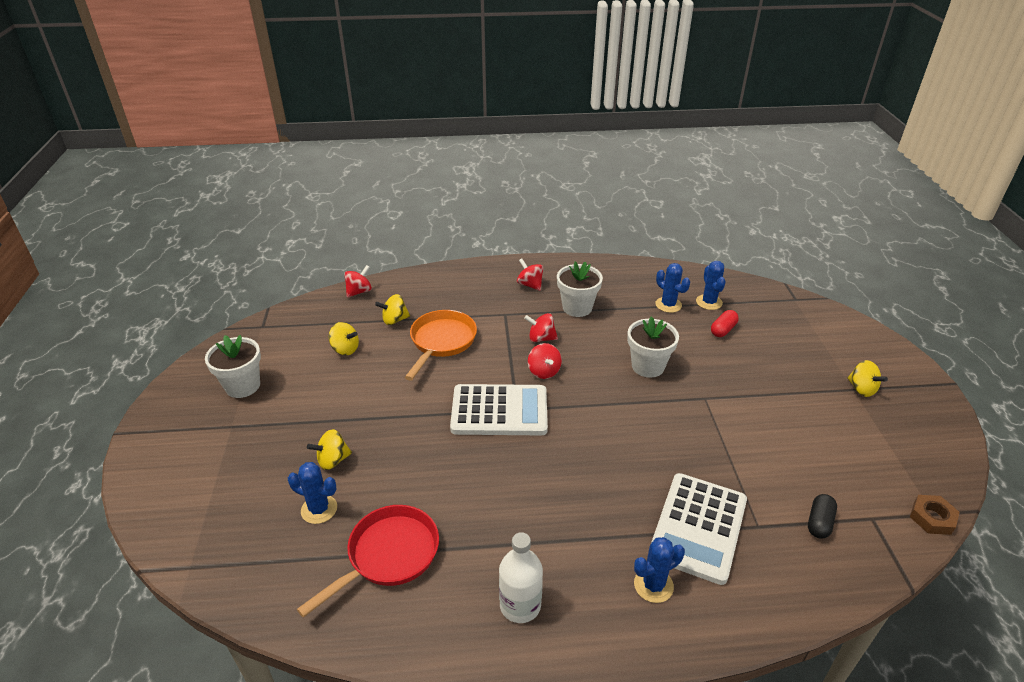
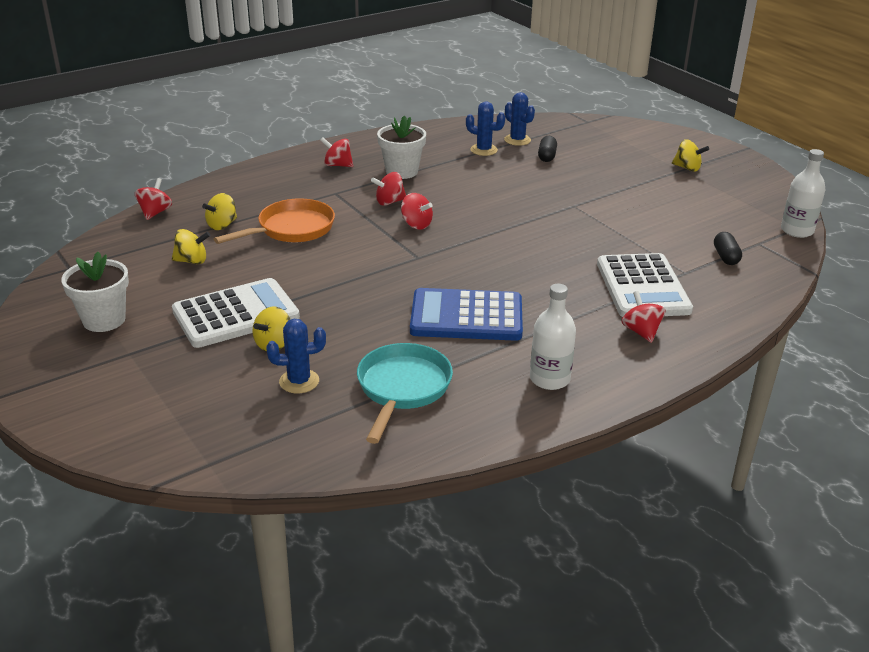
camera: 30 degrees left, 5 degrees down
red pan [297,505,439,618] -> turquoise pan [357,343,453,444]
orange pan [405,310,477,381] -> orange pan turned 60 degrees clockwise [214,198,335,244]
white calculator [450,384,548,435] -> white calculator moved to [172,278,300,348]
white flower pot [627,317,679,378] -> none
blue cactus [634,537,685,603] -> red spinning top [622,291,665,343]
red capsule [711,310,739,337] -> black capsule [538,136,557,162]
brown nut [910,495,960,535] -> white bottle [781,149,826,238]
none -> blue calculator [410,288,523,341]

